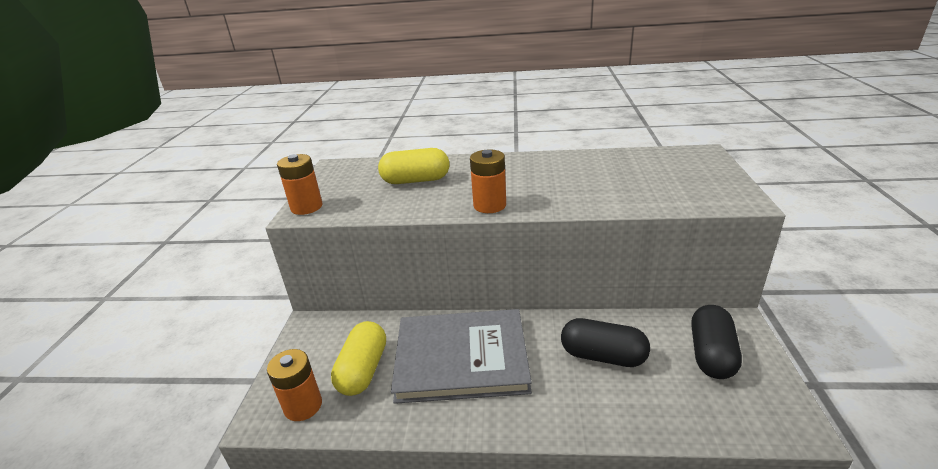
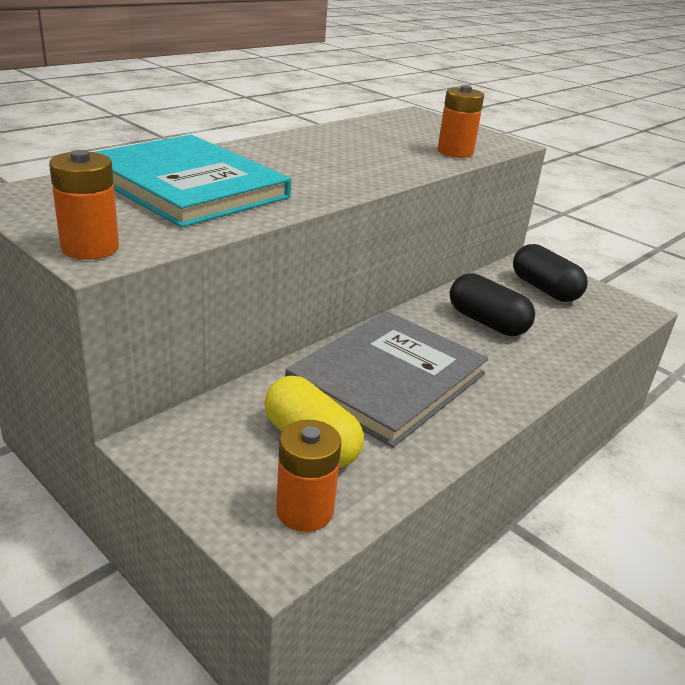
camera: 55 degrees left, 0 degrees up
yellow capsule [378,148,450,184] -> turquoise book [95,135,291,228]
orange battery [470,149,506,213] -> orange battery moved to [437,85,484,158]
black capsule [561,318,650,367] -> black capsule turned 75 degrees clockwise [450,273,535,336]

